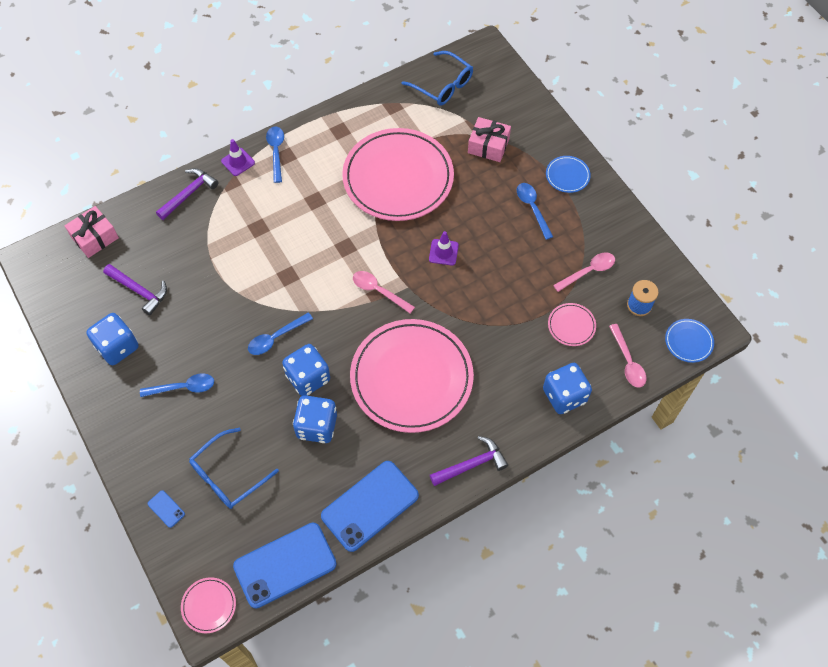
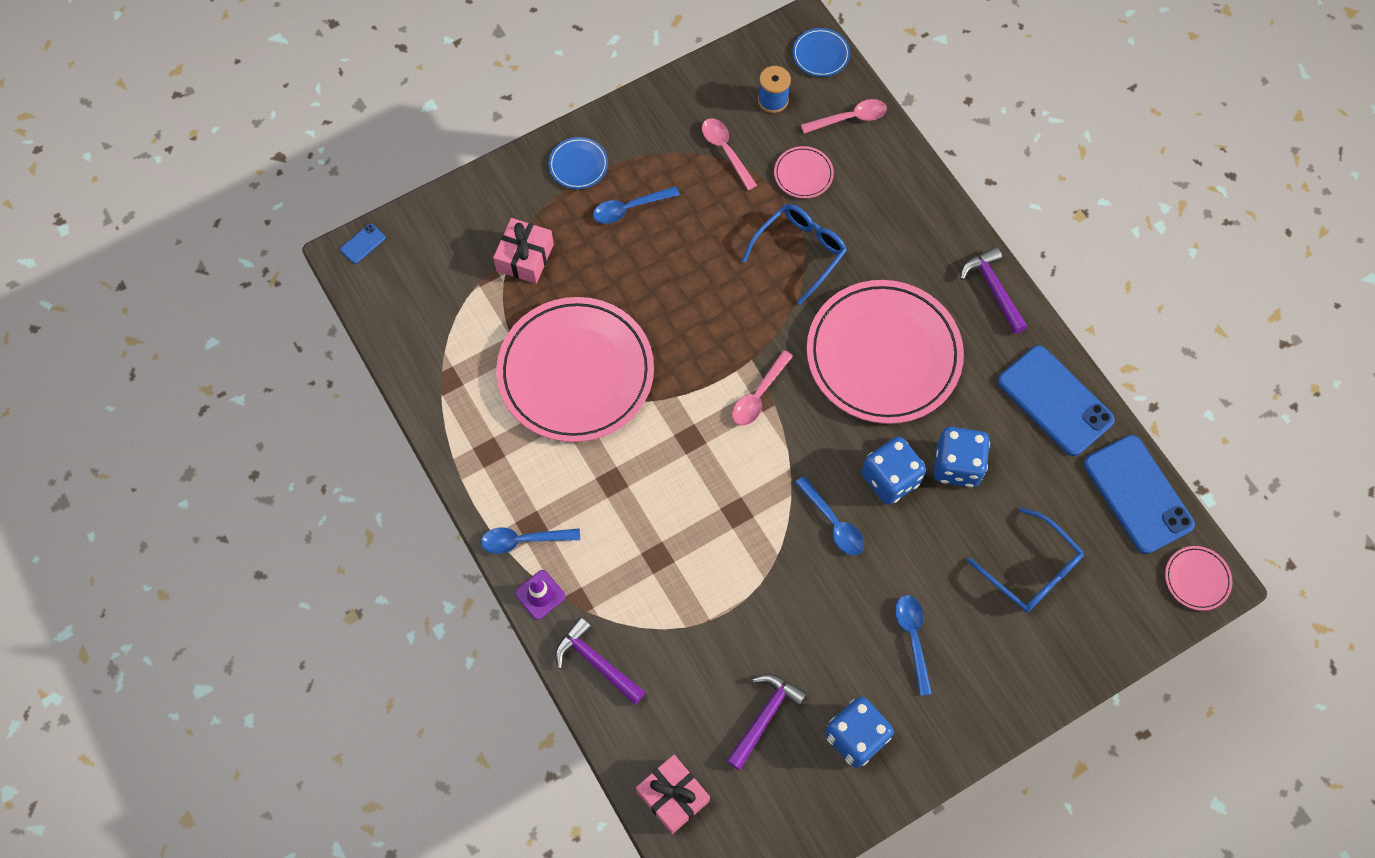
camera: 90 degrees left, 5 degrees up
blue phone [147,490,185,528] -> blue phone moved to [340,224,386,264]
blue glasses [402,51,473,106] -> blue glasses moved to [742,204,847,305]
purple traffic cone [429,231,459,265] -> none
blue dice [543,363,592,414] -> none

